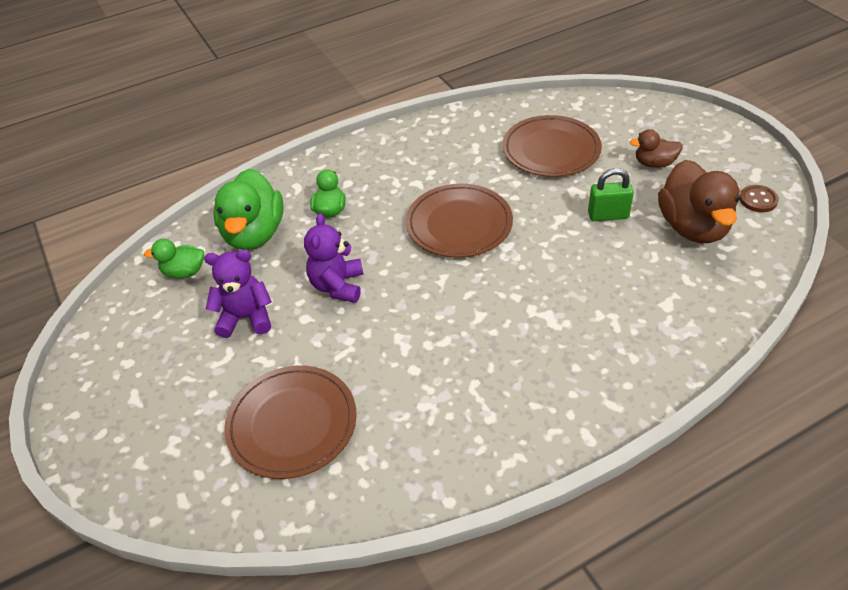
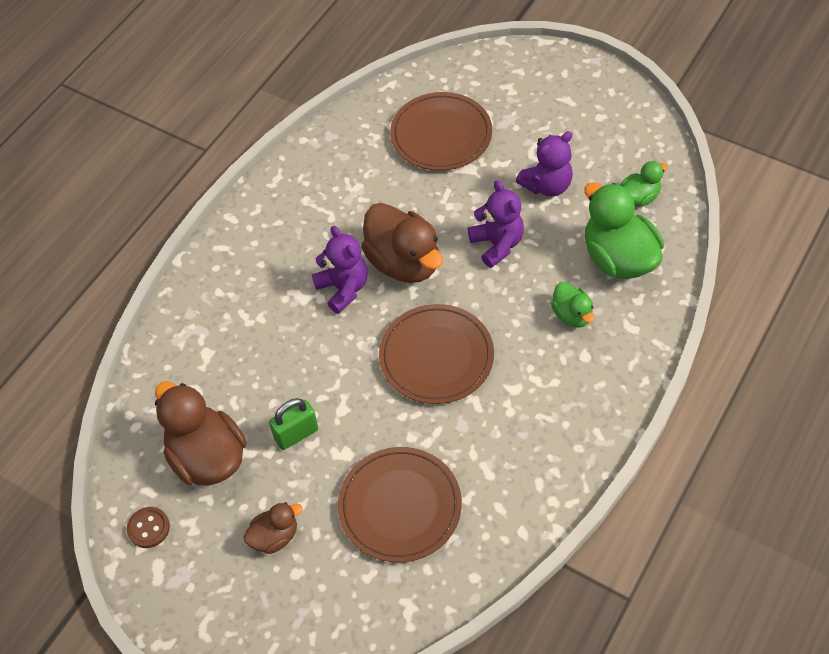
camera: 150 degrees right, 10 degrees up
none -> purple teddy bear [312,226,368,314]
none -> brown duck [361,203,443,283]

